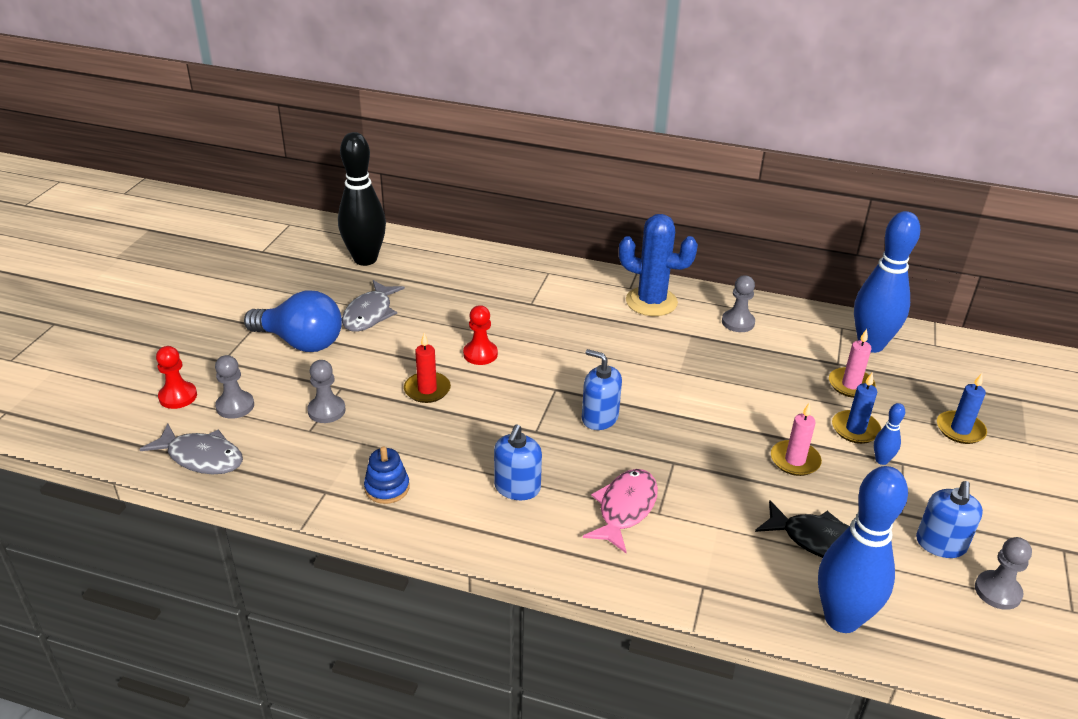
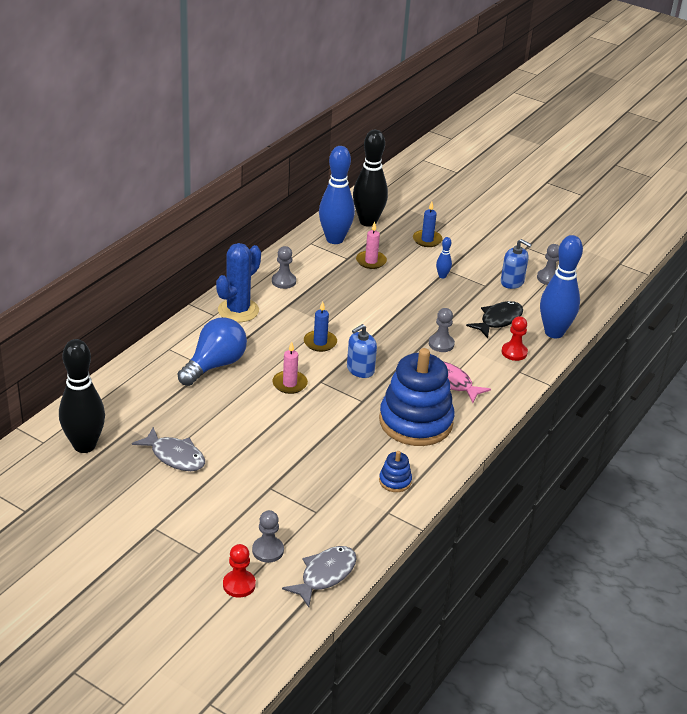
camera: 75 degrees left, 0 degrees up
blue light bulb [244,290,342,352] -> blue light bulb moved to [177,317,247,386]
grey pawn [307,360,346,423] -> grey pawn moved to [429,308,455,352]
red candle [404,333,451,403] -> none
red pawn [463,305,498,365] -> red pawn moved to [501,316,528,361]
blue soap dispenser [494,425,542,500] -> blue stacking toy [379,348,455,446]
pink candle [771,402,822,476] -> pink candle moved to [272,342,308,394]
blue candle [832,372,881,444] -> blue candle moved to [304,301,337,352]
none -> black bowling pin [353,130,388,227]

